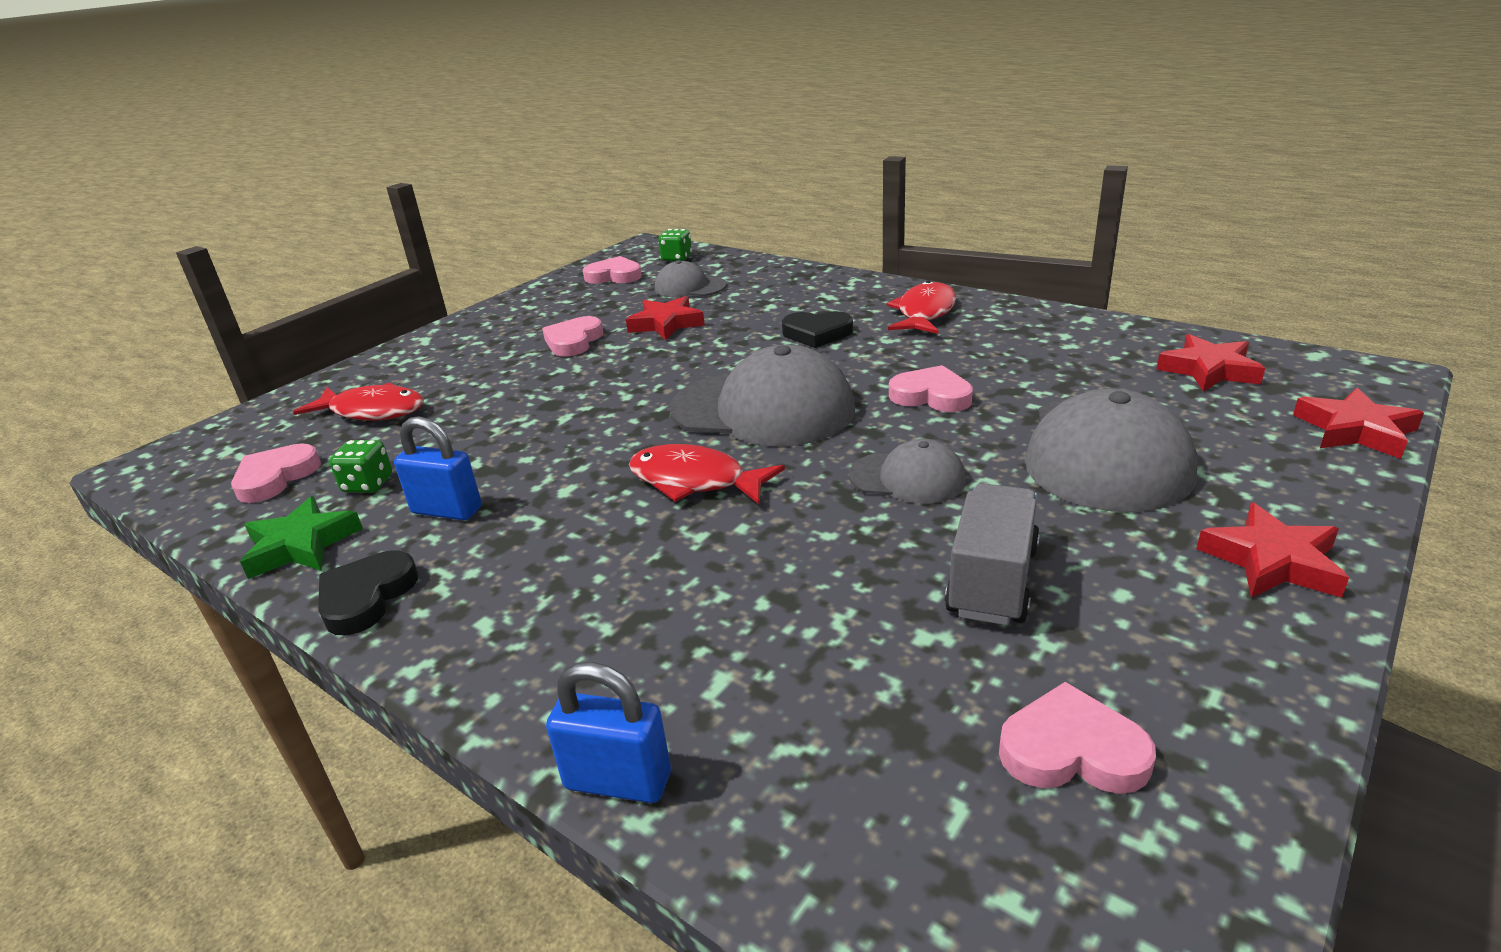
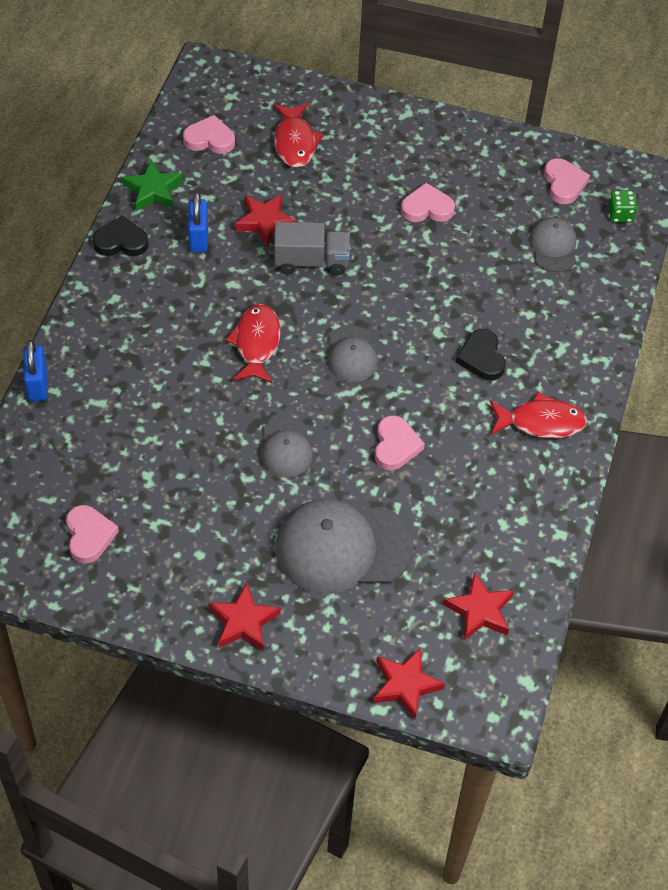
camera: 65 degrees right, 25 degrees up
green dice [329,440,392,493] -> none
red star [626,296,705,340] -> red star moved to [235,194,297,247]
grey cap [670,345,855,446] -> grey cap [328,325,378,382], size x0.53
grey truck [945,483,1040,625] -> grey truck moved to [274,222,349,275]

